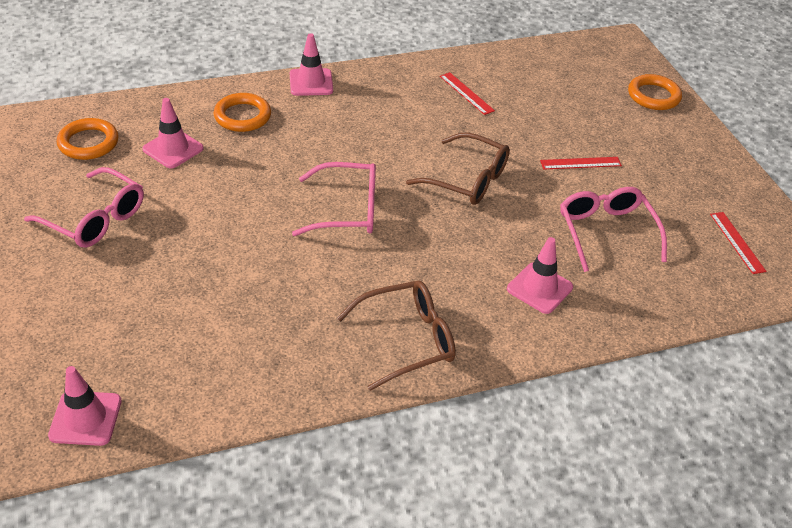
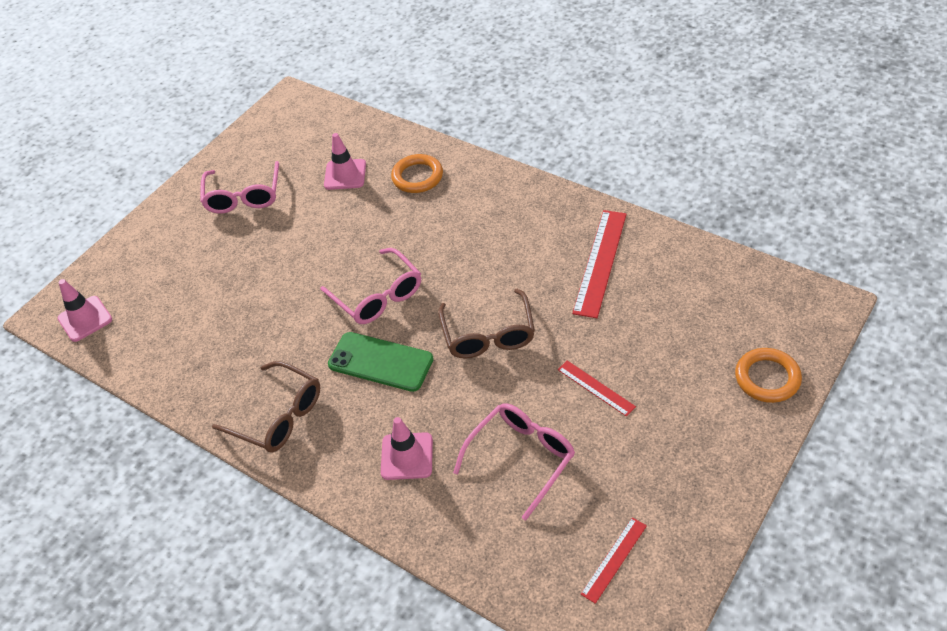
camera: 60 degrees right, 5 degrees up
orange ring [57,118,118,160] -> none
pink traffic cone [290,33,333,96] -> none
red ruler [440,72,495,115] -> red ruler [572,210,627,318], size x1.79
none -> green phone [328,332,434,392]

